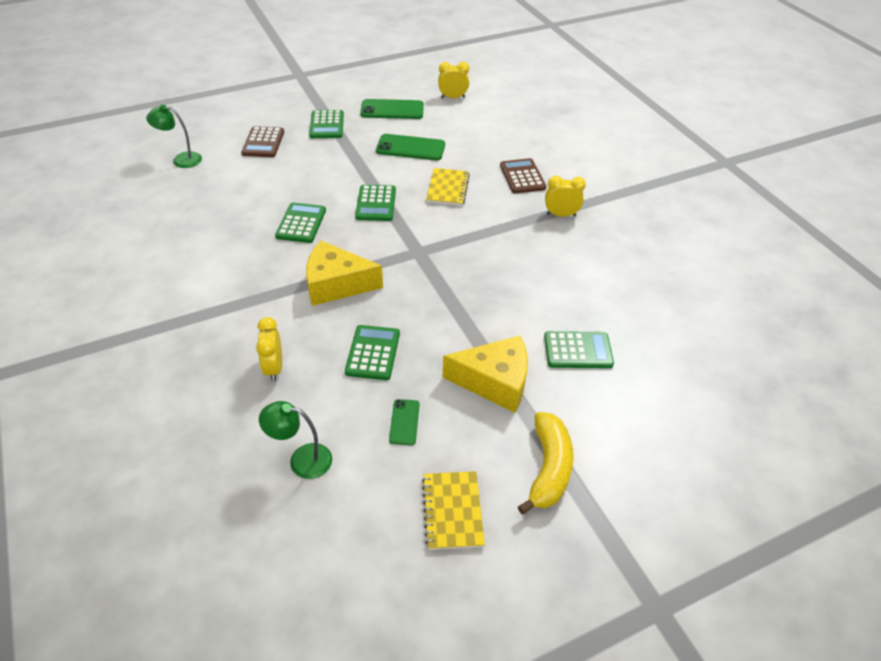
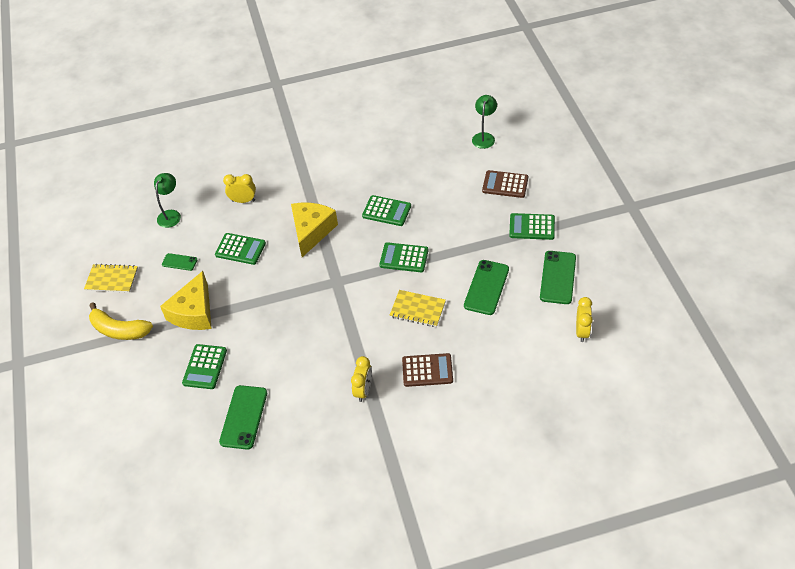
camera: 105 degrees right, 5 degrees up
none -> green phone [219,385,267,450]

